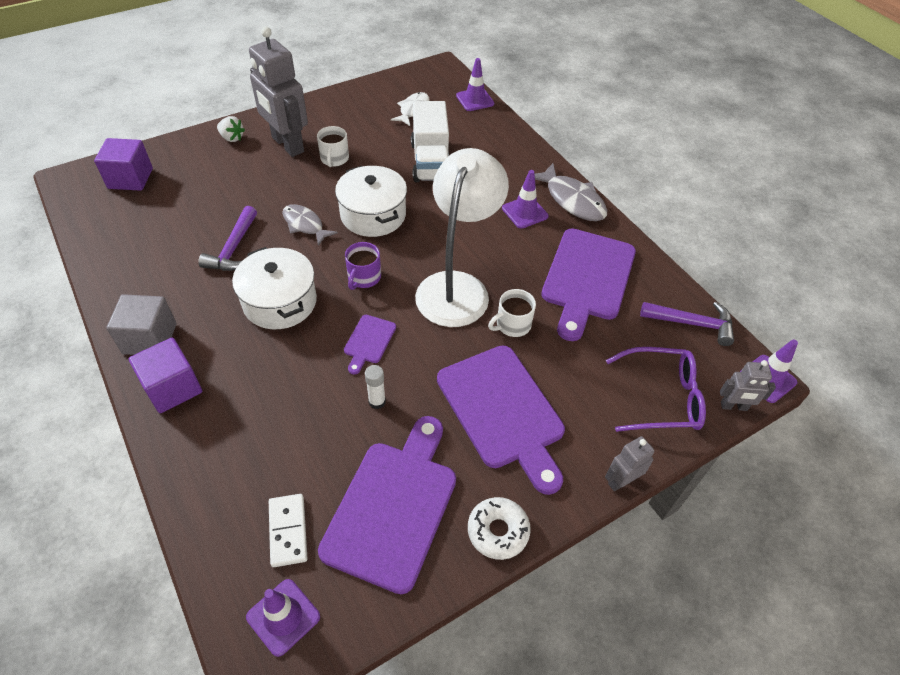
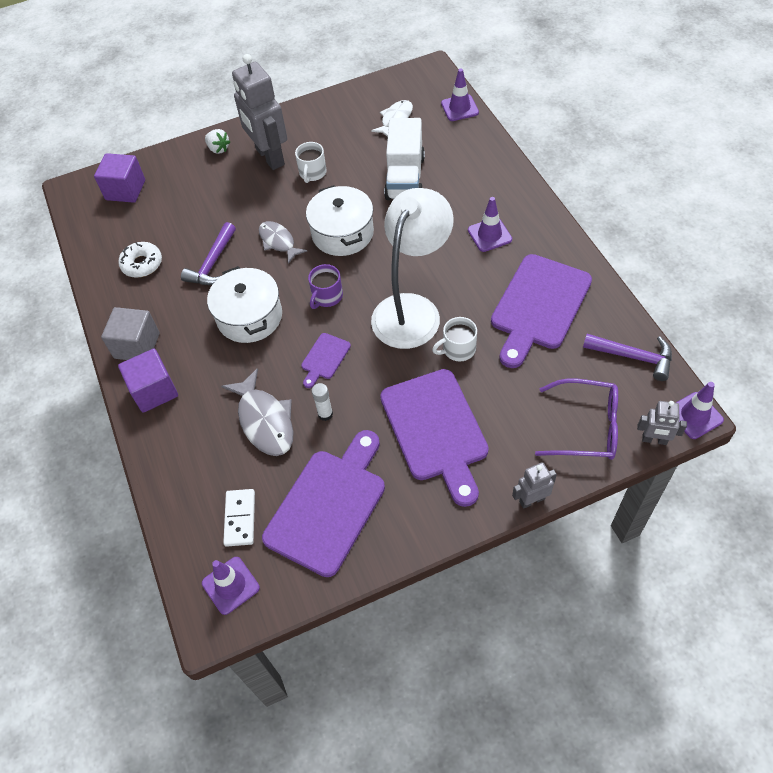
camera: 15 degrees right, 5 degrees up
white donut [468,497,531,560] -> white donut moved to [118,242,162,278]
grey fish [535,163,607,221] -> grey fish moved to [221,368,293,456]

